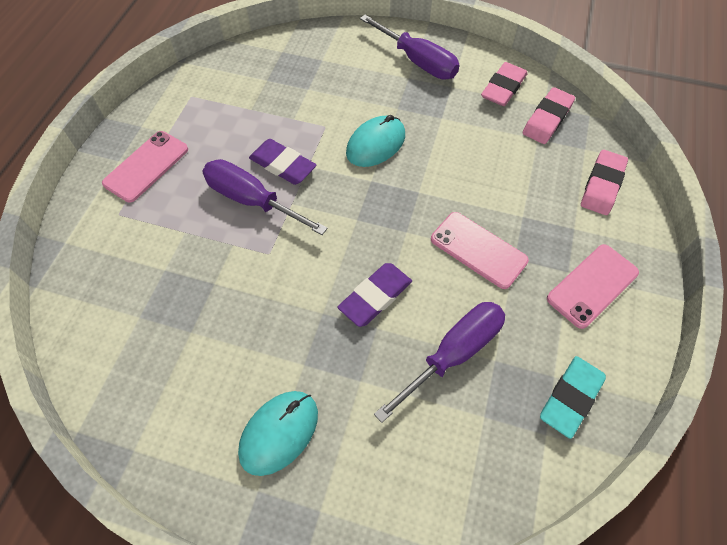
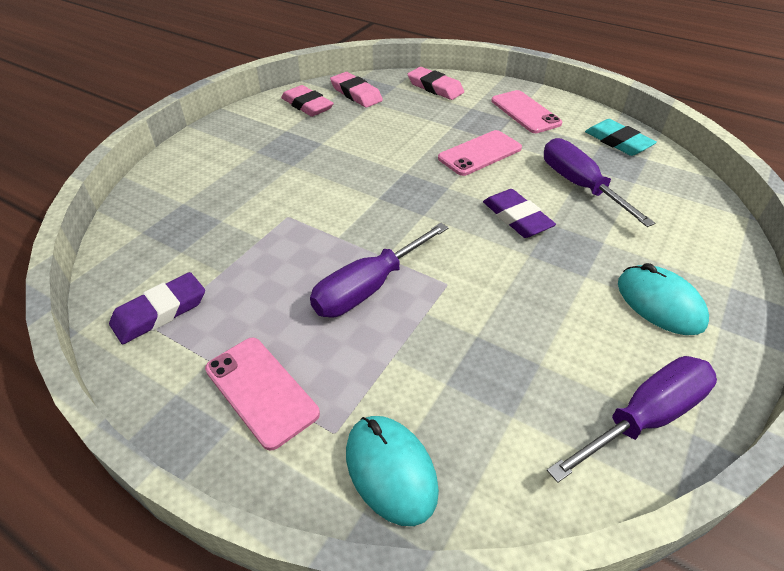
camera: 75 degrees left, 15 degrees down
purple eraser [249,139,316,185] -> purple eraser moved to [109,272,205,344]
turquoise mouse [346,115,405,167] -> turquoise mouse moved to [346,416,439,526]
purple screwdriver [360,15,459,80] -> purple screwdriver moved to [547,356,717,483]

